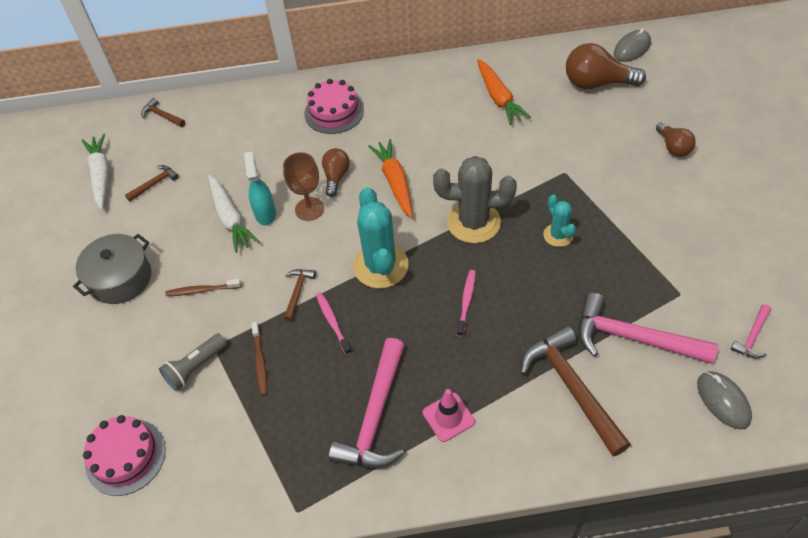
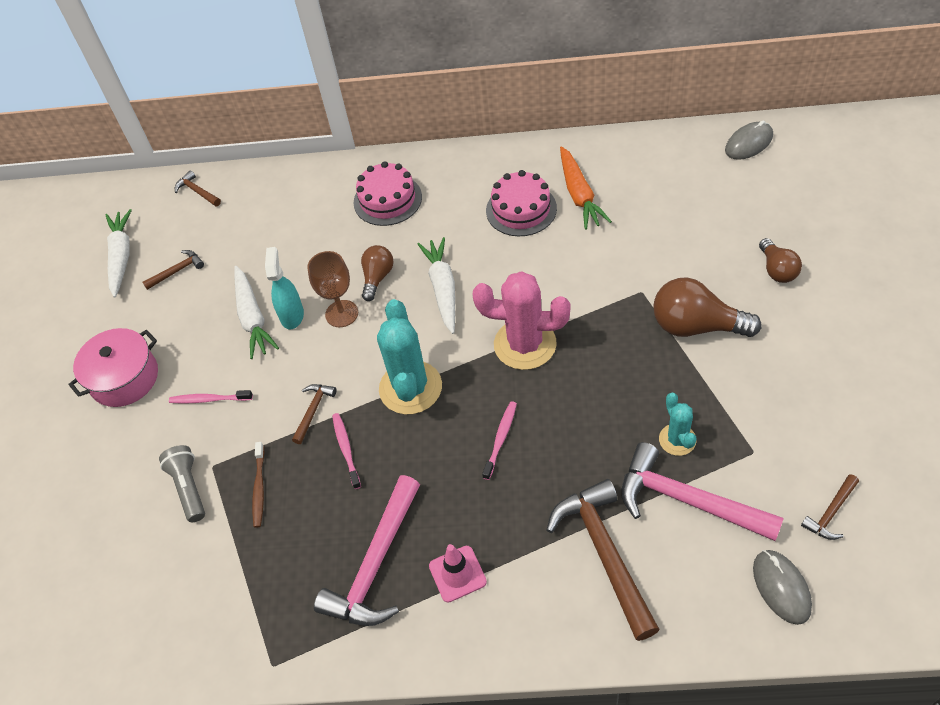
camera: 10 degrees right, 0 degrees up
grey pot [73,234,151,304] -> pink pot [68,328,158,407]
pink cake [83,415,166,496] -> pink cake moved to [486,170,557,236]
grey flashlight [159,333,227,391] -> grey flashlight turned 105 degrees clockwise [159,445,205,522]
brown toothbrush [165,279,241,296] -> pink toothbrush [169,390,253,404]
orange carrot [368,139,413,218] -> white carrot [418,237,455,334]
grey cactus [433,156,517,243] -> pink cactus [472,271,570,370]
turquoise cactus [543,195,576,247] -> turquoise cactus moved to [659,393,696,456]
brown light bulb [566,43,646,89] -> brown light bulb moved to [653,277,761,337]
pink hammer [731,304,771,358] -> brown hammer [801,474,859,540]

